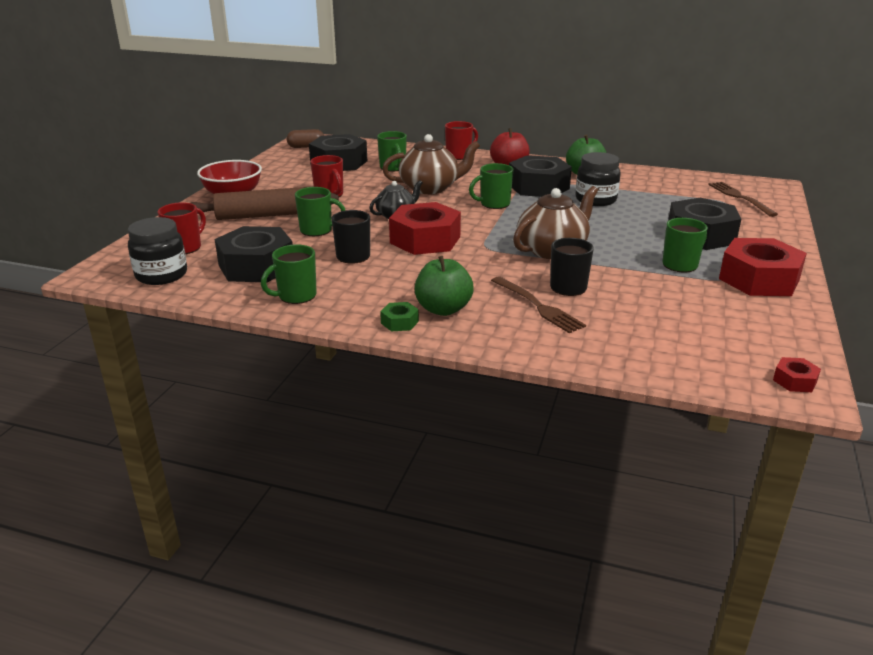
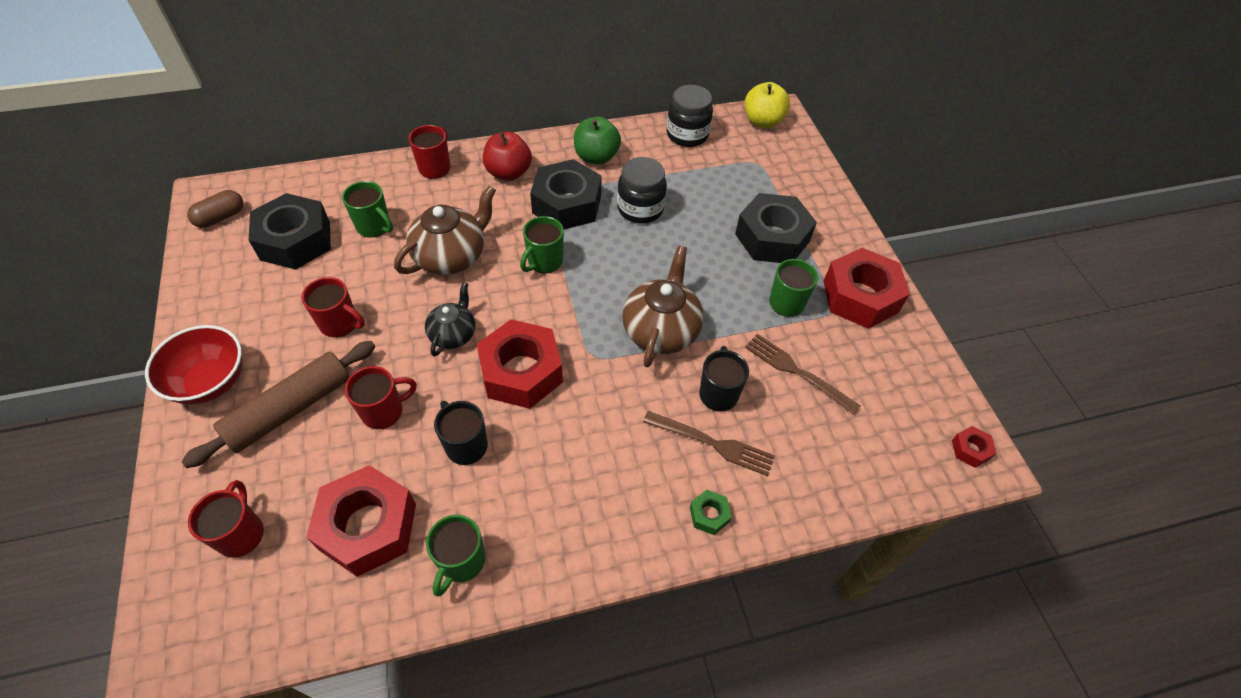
camera: 35 degrees left, 25 degrees up
black jar [128,217,187,285] -> black jar moved to [666,85,713,147]
black nut [215,226,293,282] -> red nut [306,465,416,577]
green mug [295,187,346,236] -> red mug [345,366,417,429]
green nut [380,302,419,331] -> green nut moved to [690,490,732,535]
green apple [415,256,474,316] -> none
brown fork [708,182,778,217] -> brown fork moved to [745,334,860,415]
none -> yellow apple [745,82,790,128]

